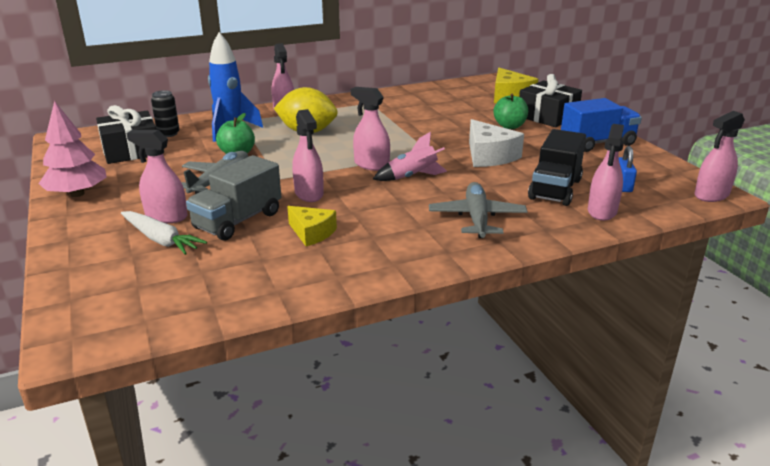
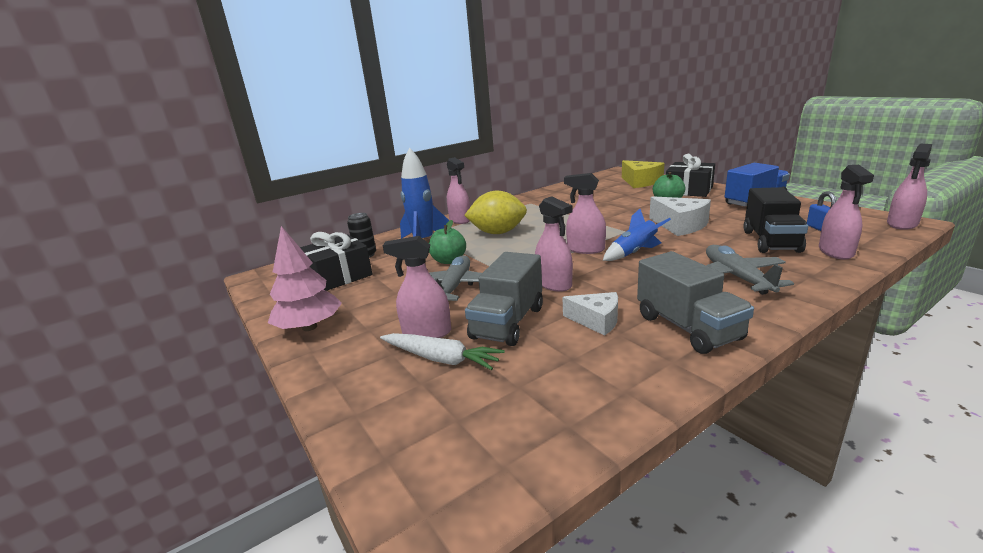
camera: 10 degrees left, 5 degrees down
yellow cheese [287,206,337,246] -> white cheese [562,292,618,336]
pink rocket [373,132,447,181] -> blue rocket [603,209,671,261]
none -> grey truck [637,251,754,354]

